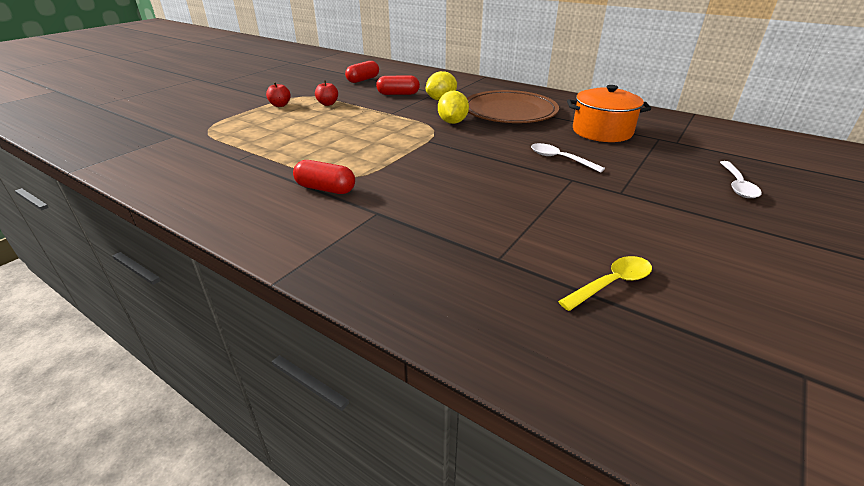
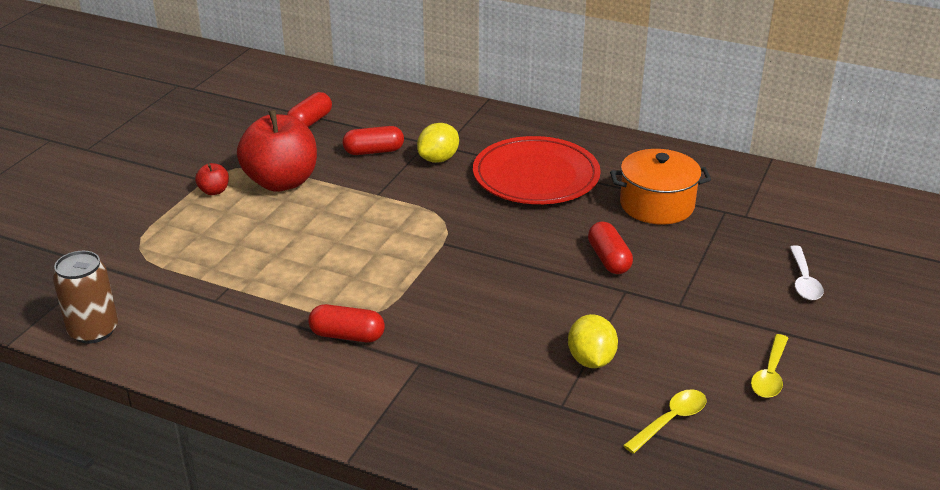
camera: 10 degrees left, 0 degrees up
red apple [315,80,338,106] -> red apple [237,110,317,192], size x2.42
yellow lemon [438,91,469,124] -> yellow lemon moved to [568,314,618,368]
brown plate [467,90,559,123] -> red plate [473,136,601,204]
white spoon [531,143,605,173] -> red capsule [588,222,633,274]
none -> brown can [53,251,118,344]
none -> yellow spoon [751,334,788,398]

